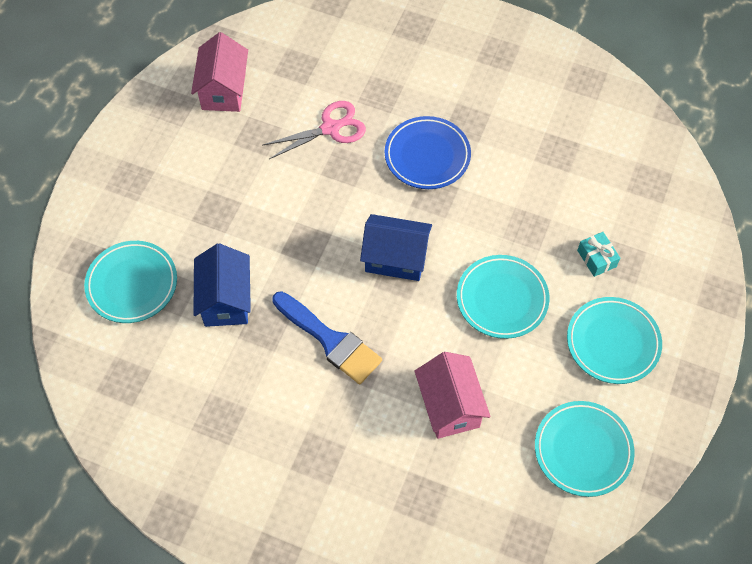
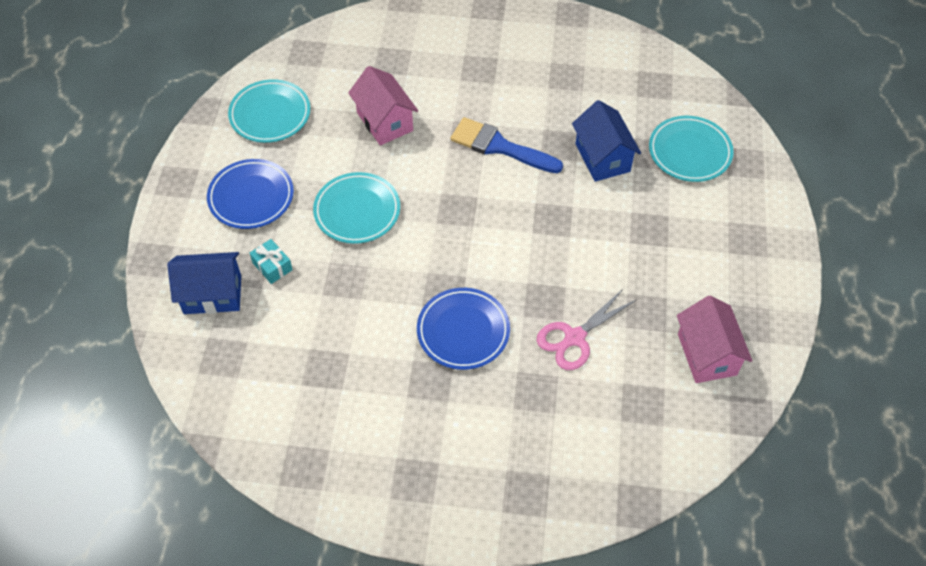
camera: 165 degrees right, 5 degrees down
blue house [360,214,432,281] -> blue house moved to [167,252,241,314]
turquoise plate [567,297,662,384] -> blue plate [207,159,294,229]

